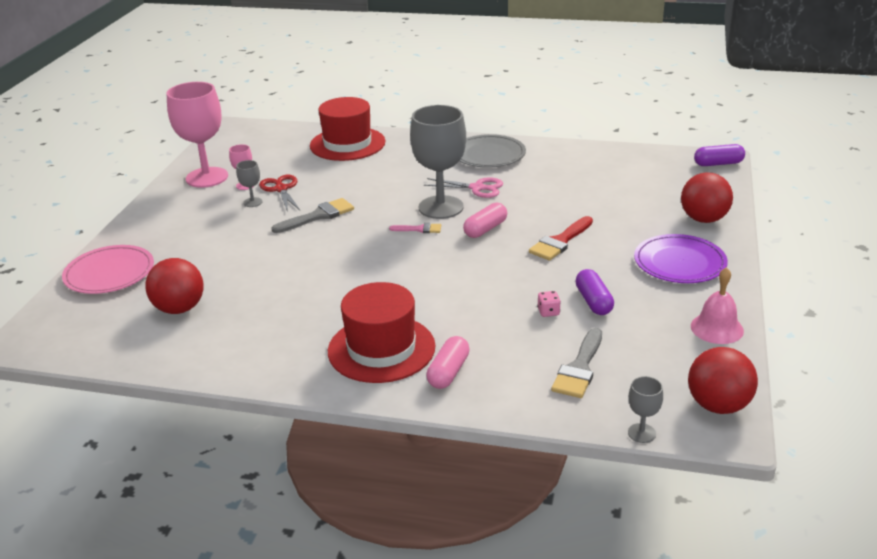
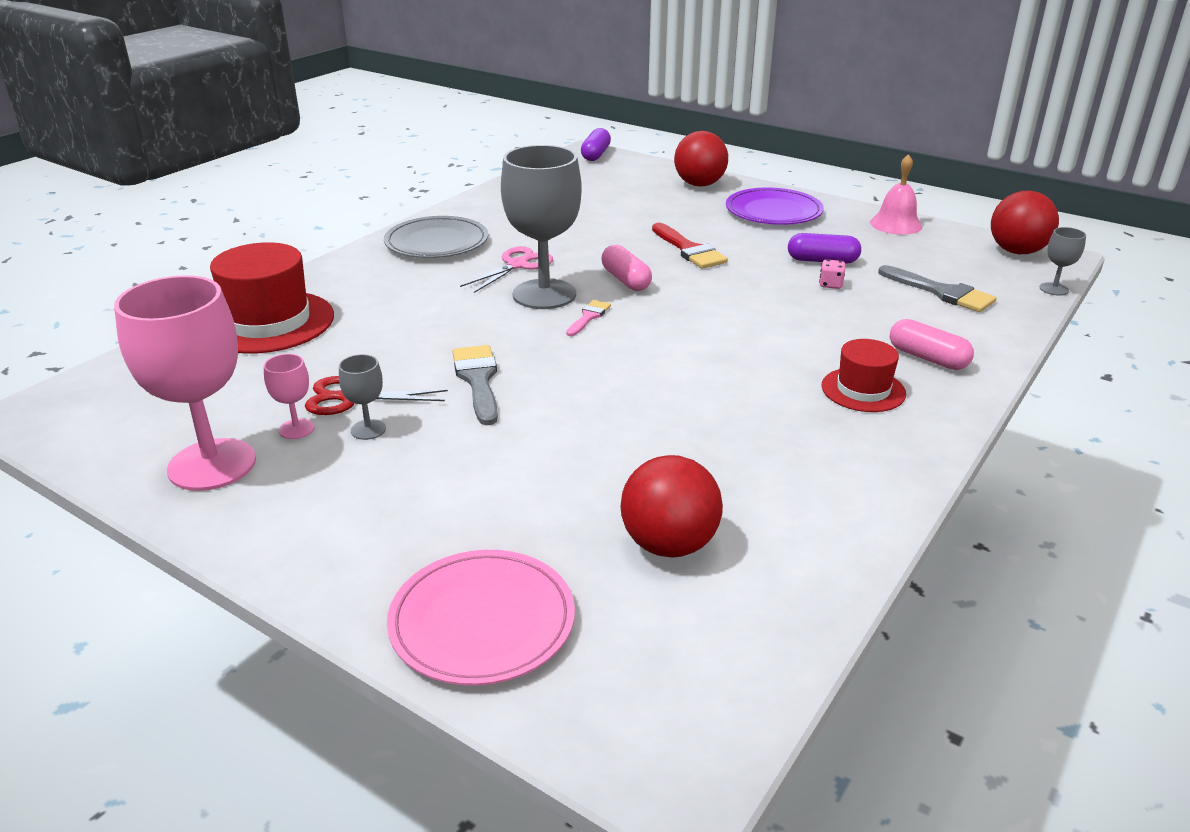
camera: 70 degrees left, 0 degrees up
red hat [328,282,436,383] -> red hat [822,339,906,412], size x0.57

